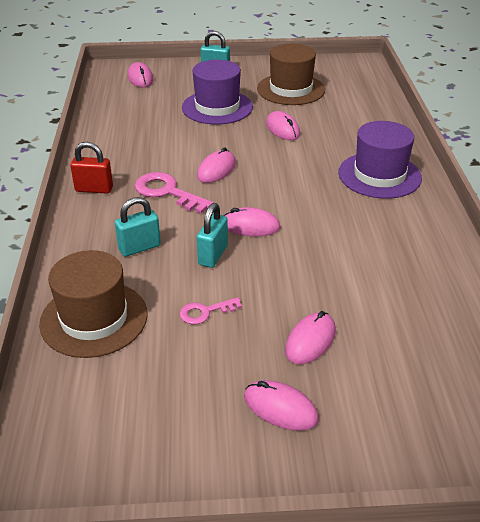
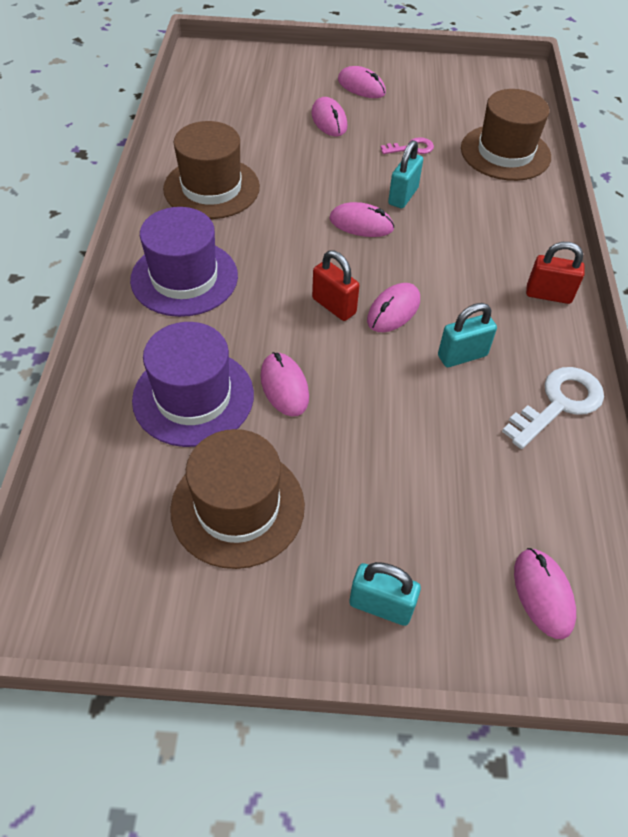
camera: 175 degrees left, 15 degrees up
turquoise padlock [115,197,161,257] -> turquoise padlock moved to [438,303,497,367]
pink key [135,172,214,213] -> none
purple hat [182,60,253,125] -> purple hat moved to [132,322,254,447]
pink mouse [285,311,336,364] -> pink mouse turned 60 degrees counterclockwise [311,97,347,136]
none -> brown hat [163,121,260,219]
none -> red padlock [312,250,360,321]
none -> white key [502,367,604,449]

